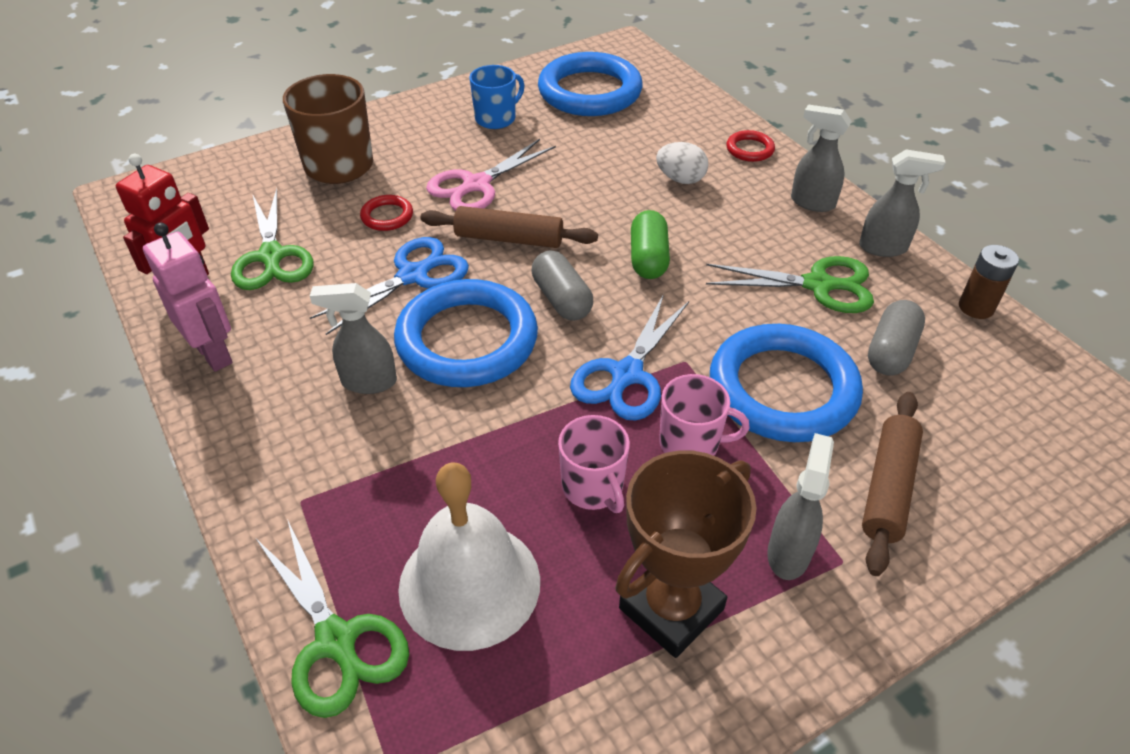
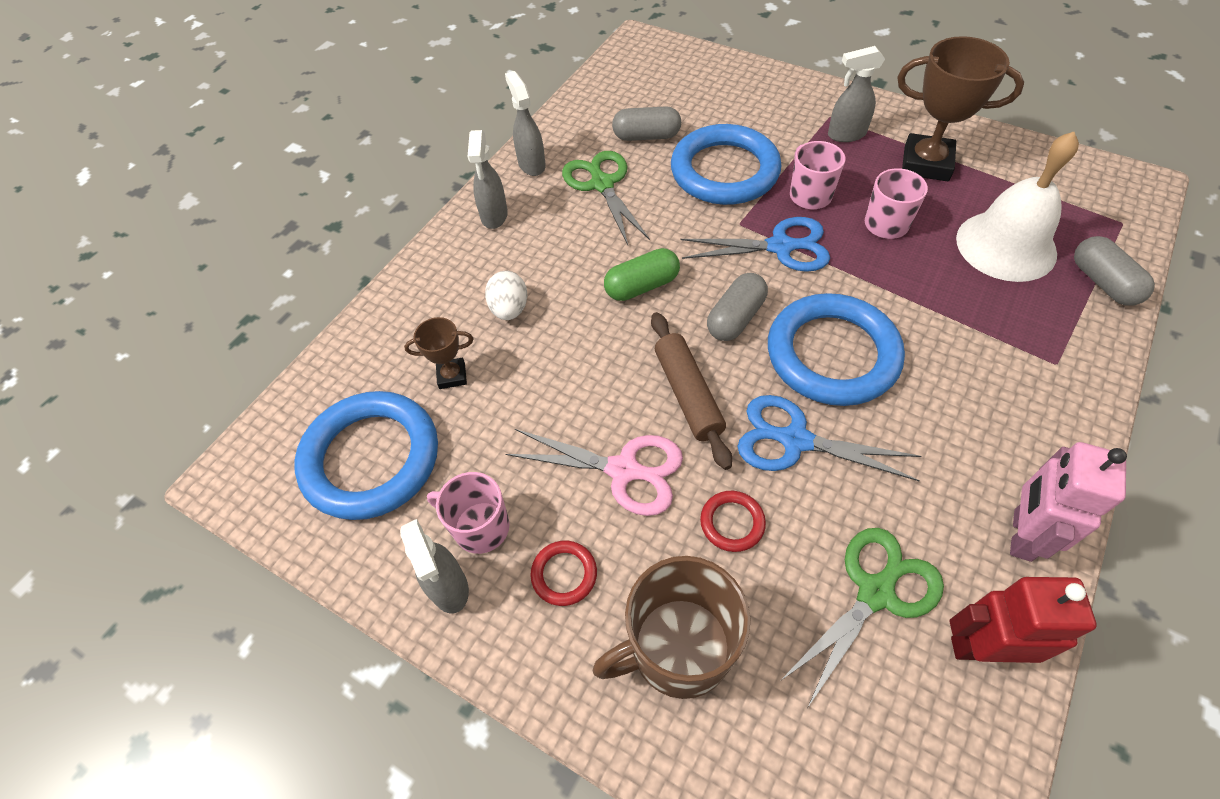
camera: 115 degrees left, 10 degrees up
green scissors [256,519,409,718] -> grey capsule [1074,236,1155,306]
grey spray bottle [310,283,397,394] -> grey spray bottle moved to [400,519,469,613]
blue mug [469,65,525,129] -> pink mug [427,472,510,554]
red ring [726,130,775,162] -> red ring moved to [530,541,597,606]
brown rolling pin [862,392,923,576] -> none
brown battery [959,245,1019,319] -> none
none -> brown trophy [404,317,473,389]

